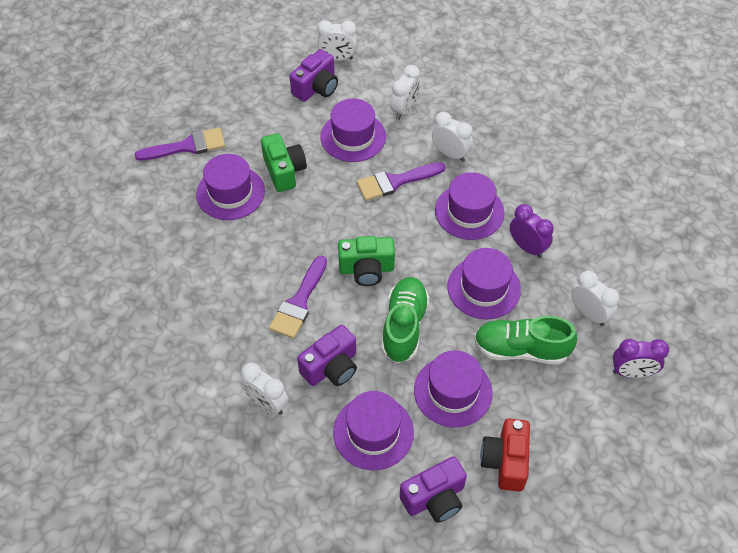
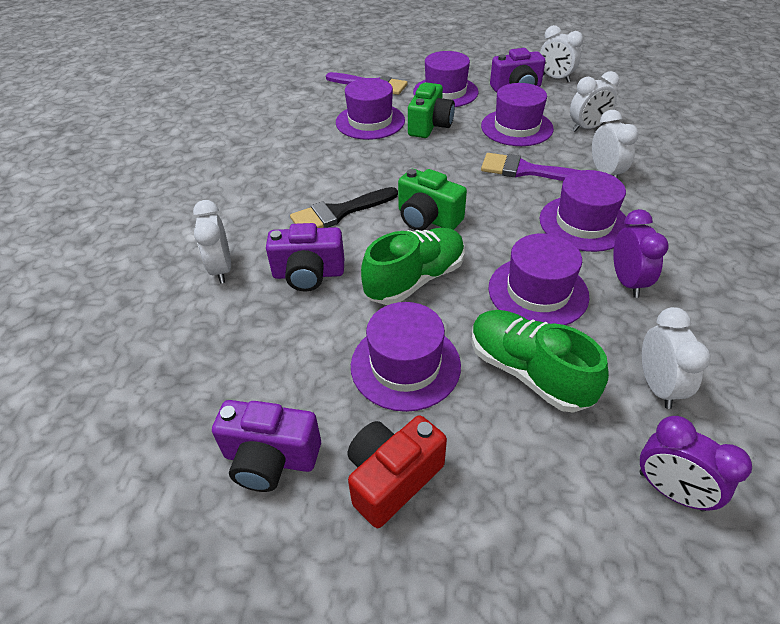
camera: 40 degrees right, 10 degrees down
purple brush [269,255,327,339] -> black brush [290,187,398,228]
purple hat [333,391,414,470] -> purple hat moved to [413,51,478,107]

